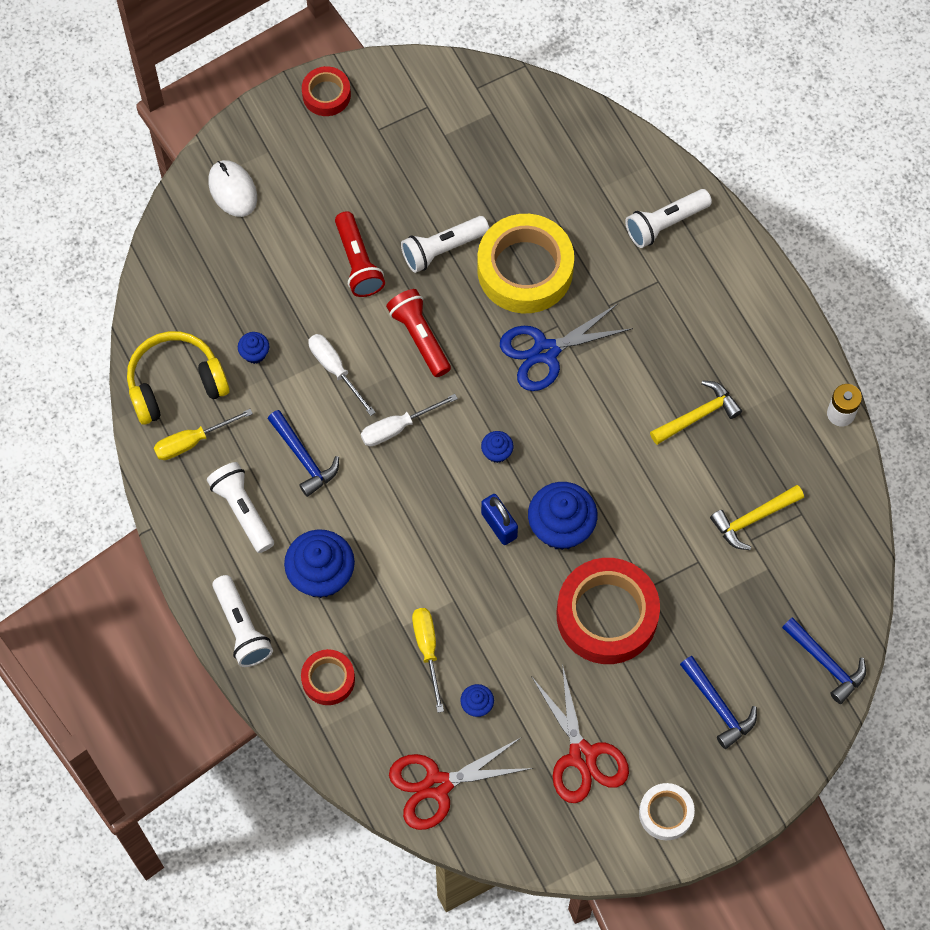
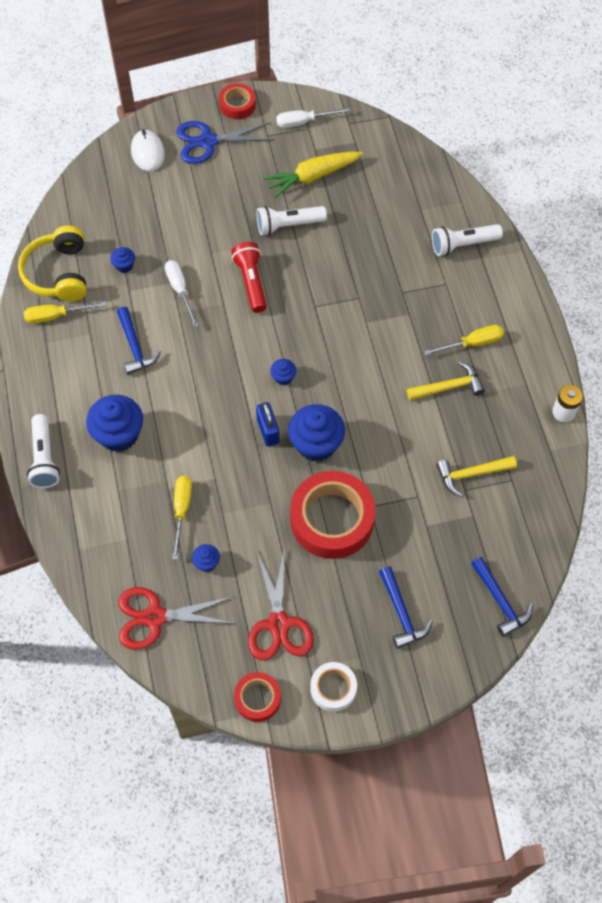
camera: 15 degrees right, 5 degrees down
yellow headphones [127,331,230,425] -> yellow headphones turned 90 degrees counterclockwise [18,226,86,302]
white flashlight [207,462,274,553] -> none
red tape [301,649,355,705] -> red tape moved to [234,672,281,722]
red flashlight [335,211,385,297] -> none
white screwdriver [361,394,458,446] -> white screwdriver moved to [276,108,351,128]
yellow tape [477,214,574,313] -> none
blue scissors [500,303,633,391] -> blue scissors moved to [177,121,275,164]
none -> yellow carrot [263,151,363,198]
none -> yellow screwdriver [424,325,504,355]

